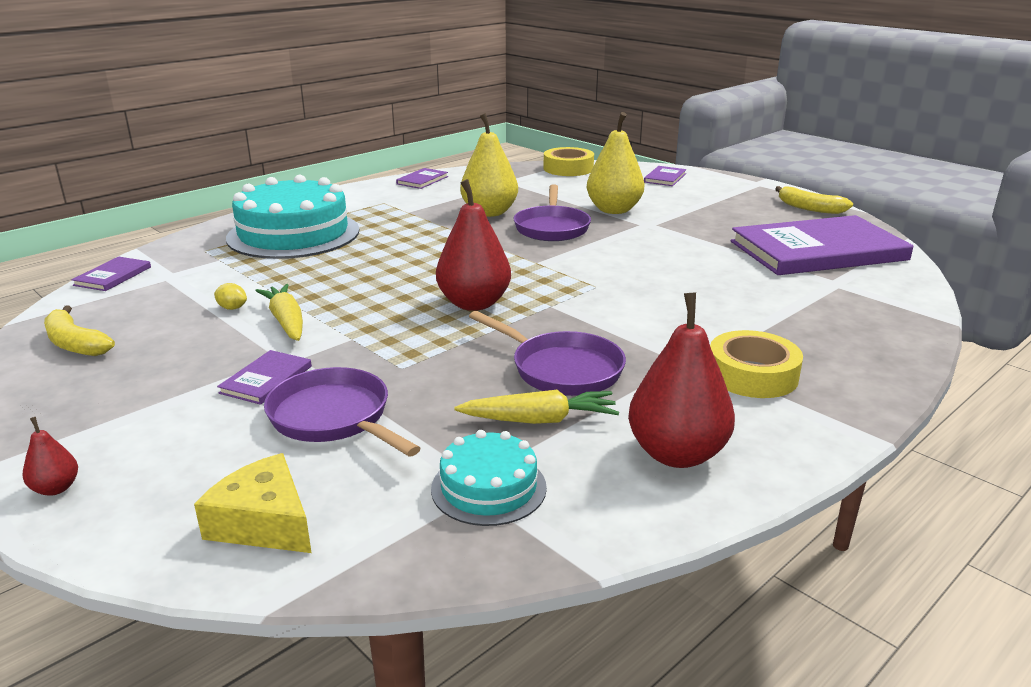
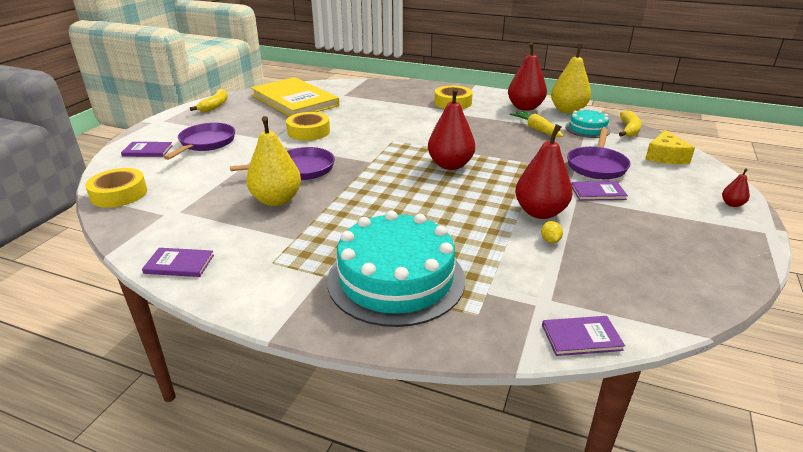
camera: 115 degrees left, 5 degrees up
yellow banana [44,305,115,356] -> yellow banana moved to [619,110,642,137]
yellow carrot [255,284,303,341] -> red pear [515,124,573,219]
purple pan [469,311,626,396] -> purple pan moved to [163,123,235,160]
yellow pear [587,112,644,214] -> yellow pear moved to [551,44,591,113]
purple book [731,215,913,275] -> yellow book [251,77,339,117]
none -> yellow tape [286,112,330,141]

